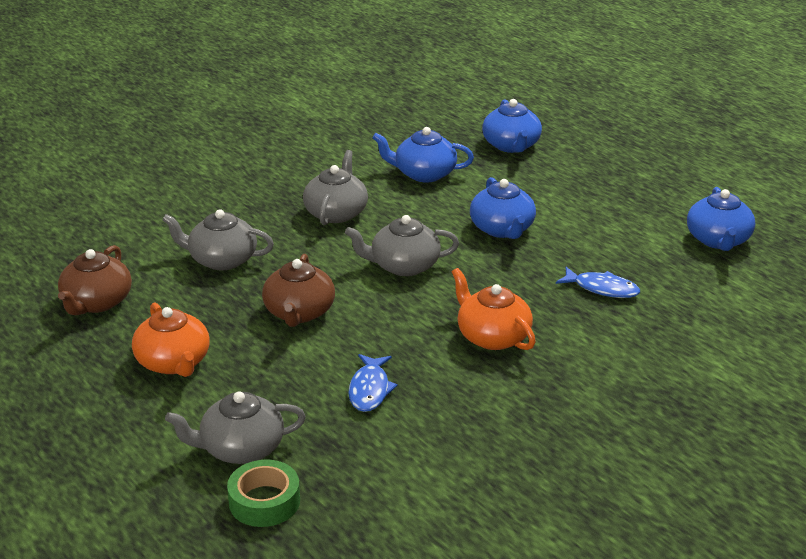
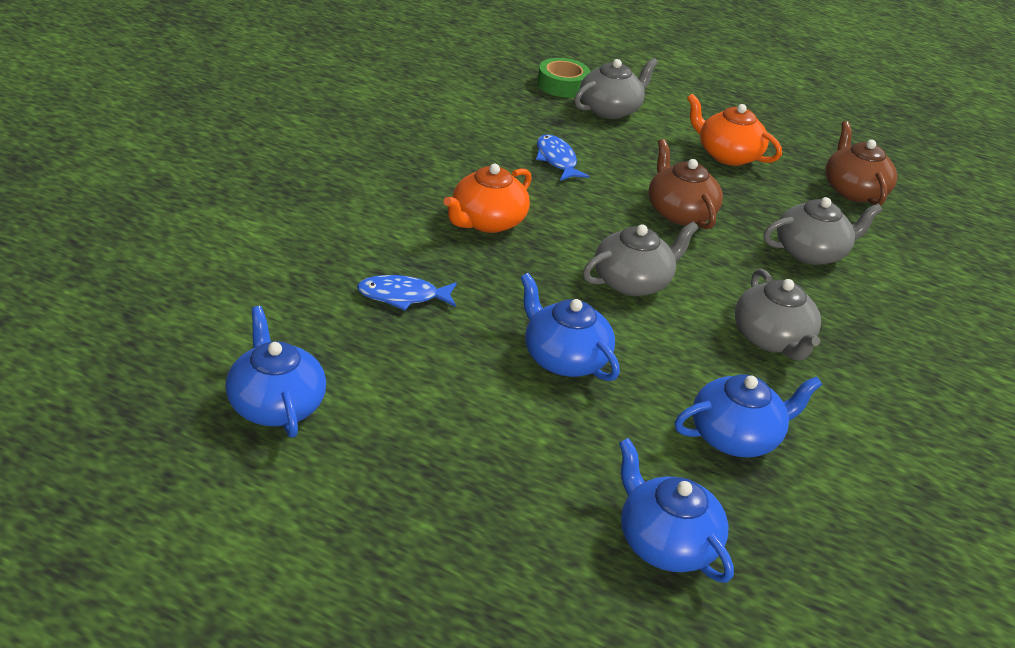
camera: 150 degrees right, 5 degrees up
orange teapot [452,268,536,350] -> orange teapot turned 105 degrees clockwise [444,164,531,233]

